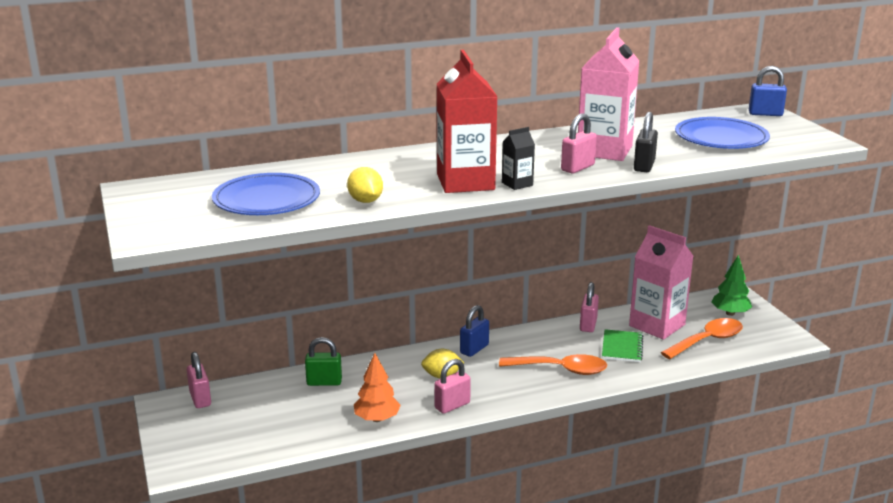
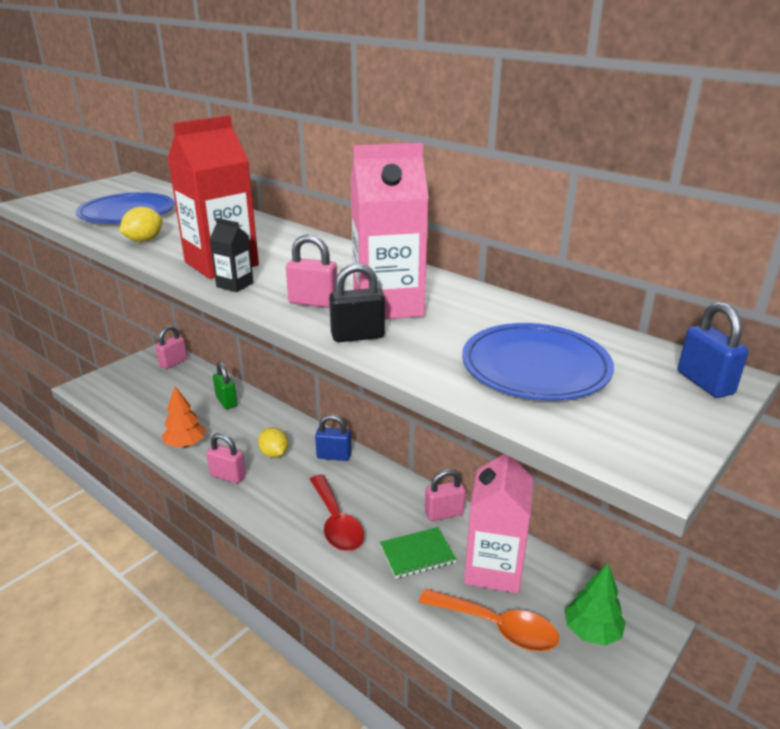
camera: 60 degrees right, 5 degrees up
orange spoon [499,354,607,375] -> red spoon [310,475,364,551]

